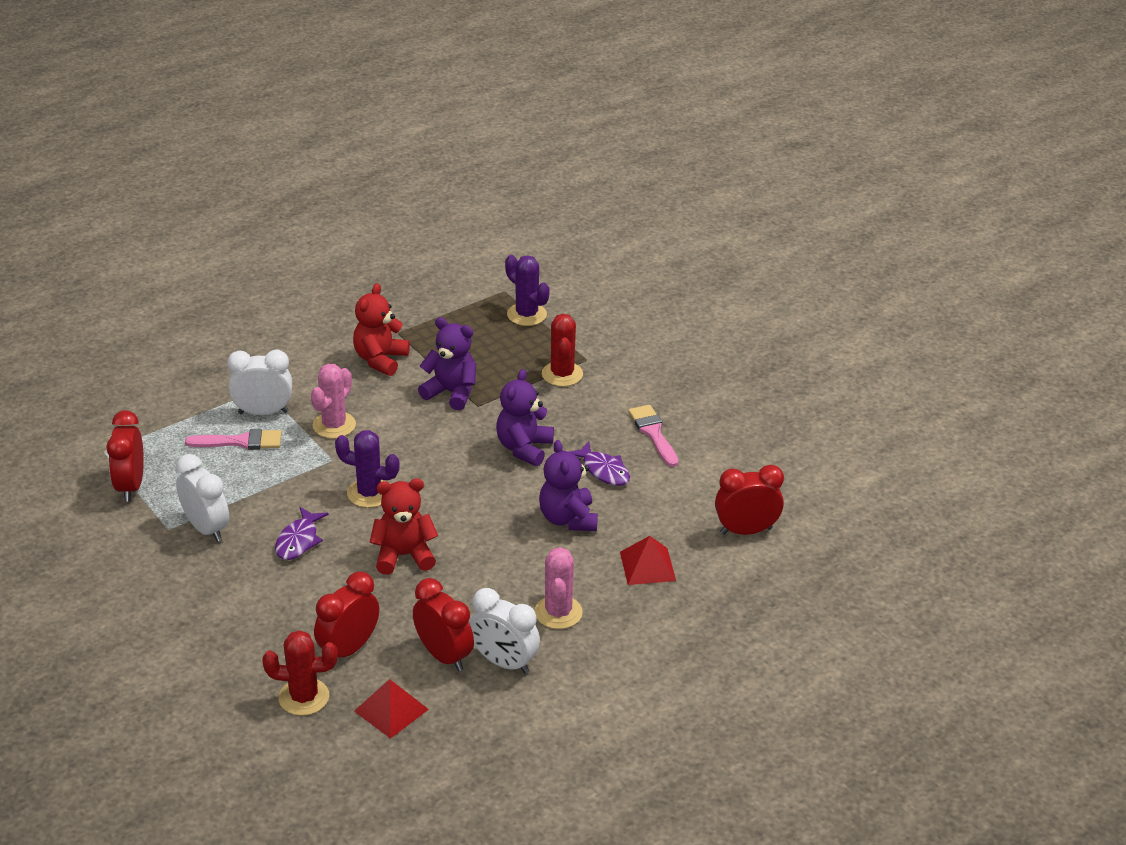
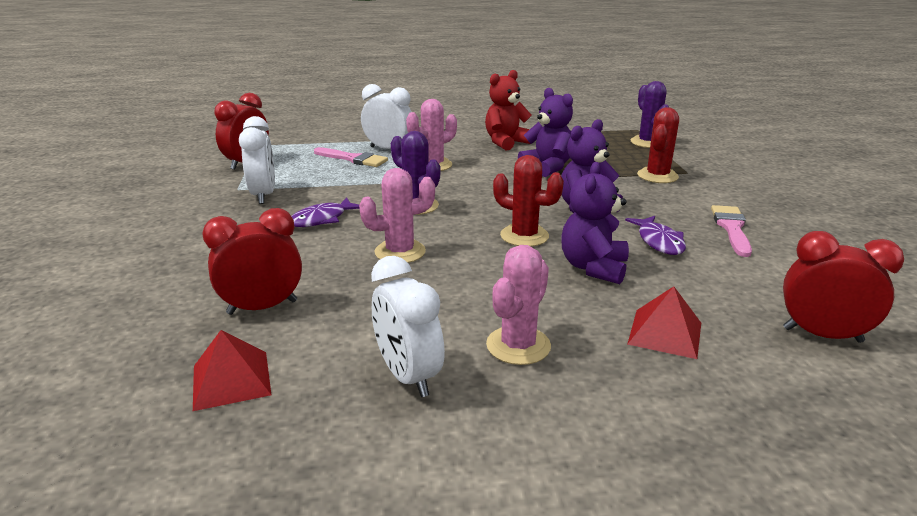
camera: 30 degrees right, 10 degrees down
red cactus [262,630,338,716] -> red cactus moved to [493,155,564,247]
red teddy bear [369,478,438,575] -> pink cactus [359,168,435,263]
red clock [413,578,474,671] -> none

